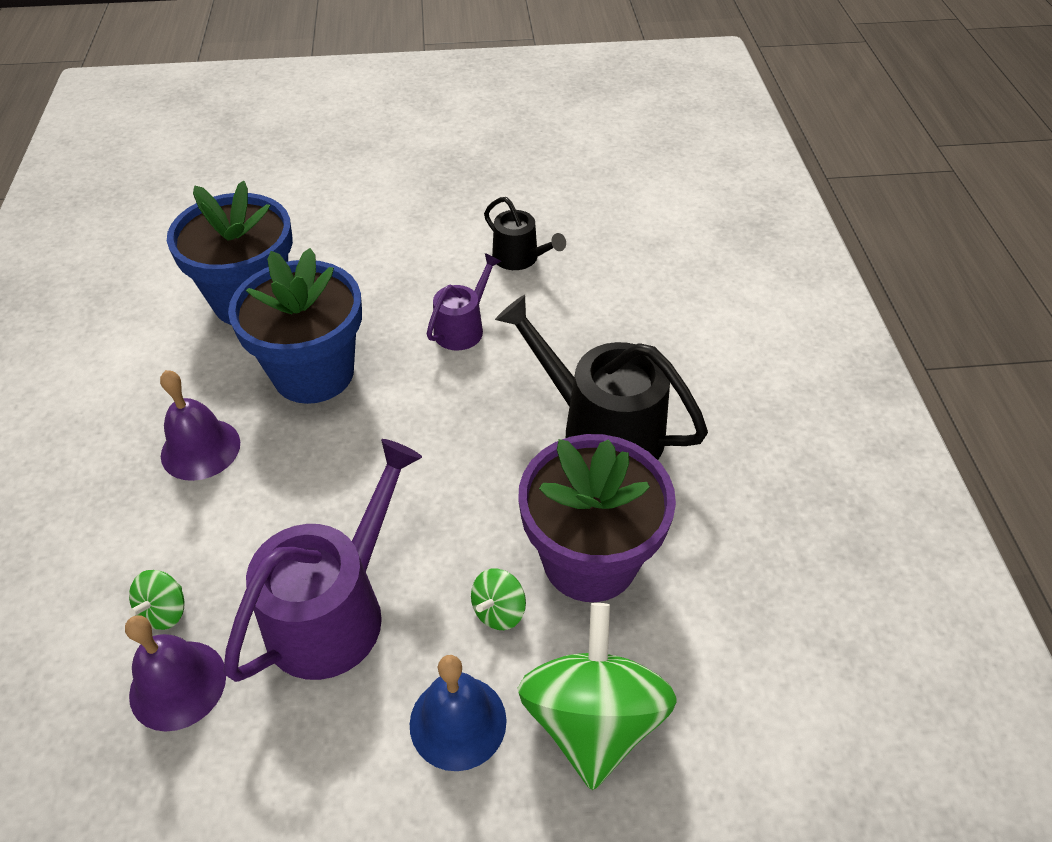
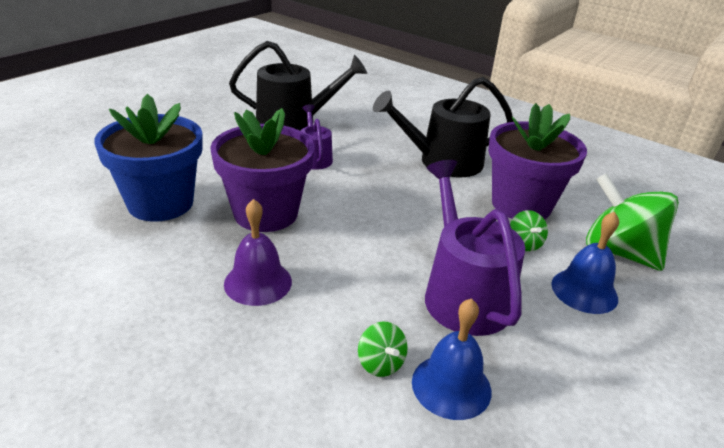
camera: 50 degrees left, 15 degrees down
purple bell [125,615,226,732] -> blue bell [412,298,491,420]
blue flower pot [228,248,362,404] -> purple flower pot [210,108,315,232]
black watering can [484,197,566,270] -> black watering can [229,41,367,131], size x1.83

